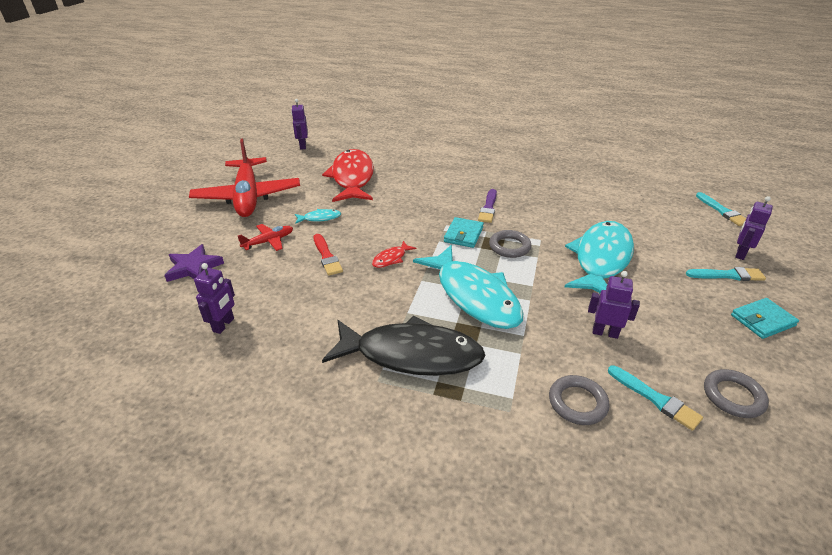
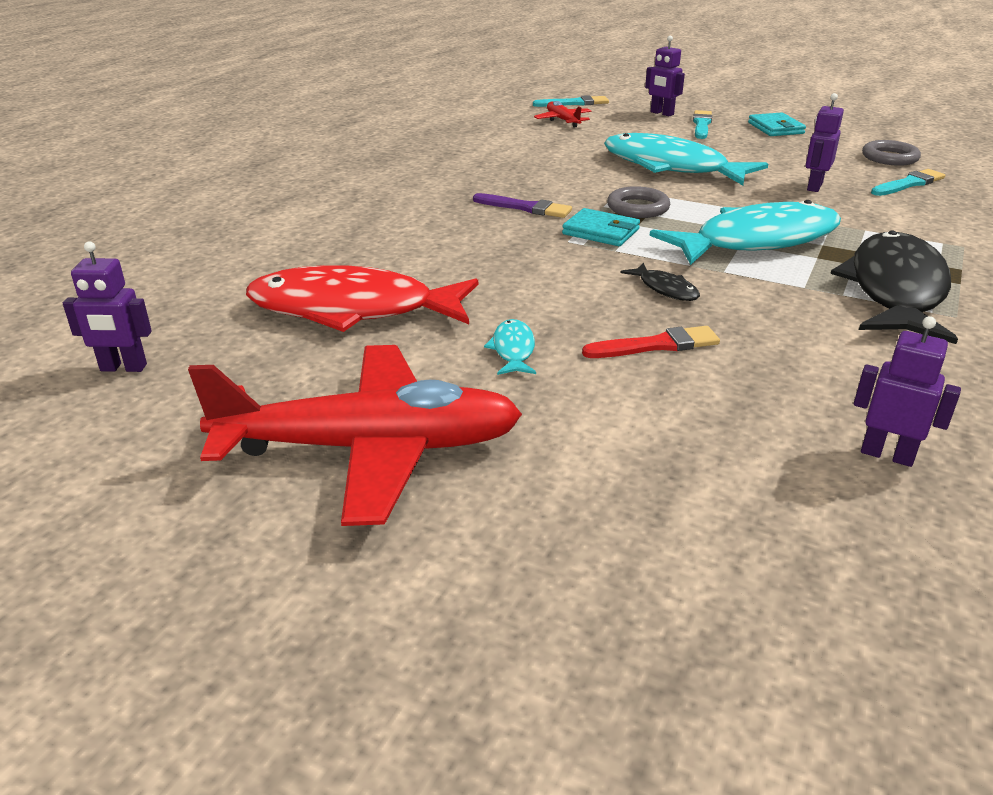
camera: 80 degrees left, 5 degrees down
purple star [164,244,224,282] -> none
red plane [238,224,293,251] -> red plane moved to [534,101,592,127]
red fish [372,241,416,268] -> black fish [620,263,700,301]
grey ring [549,375,610,425] -> none

